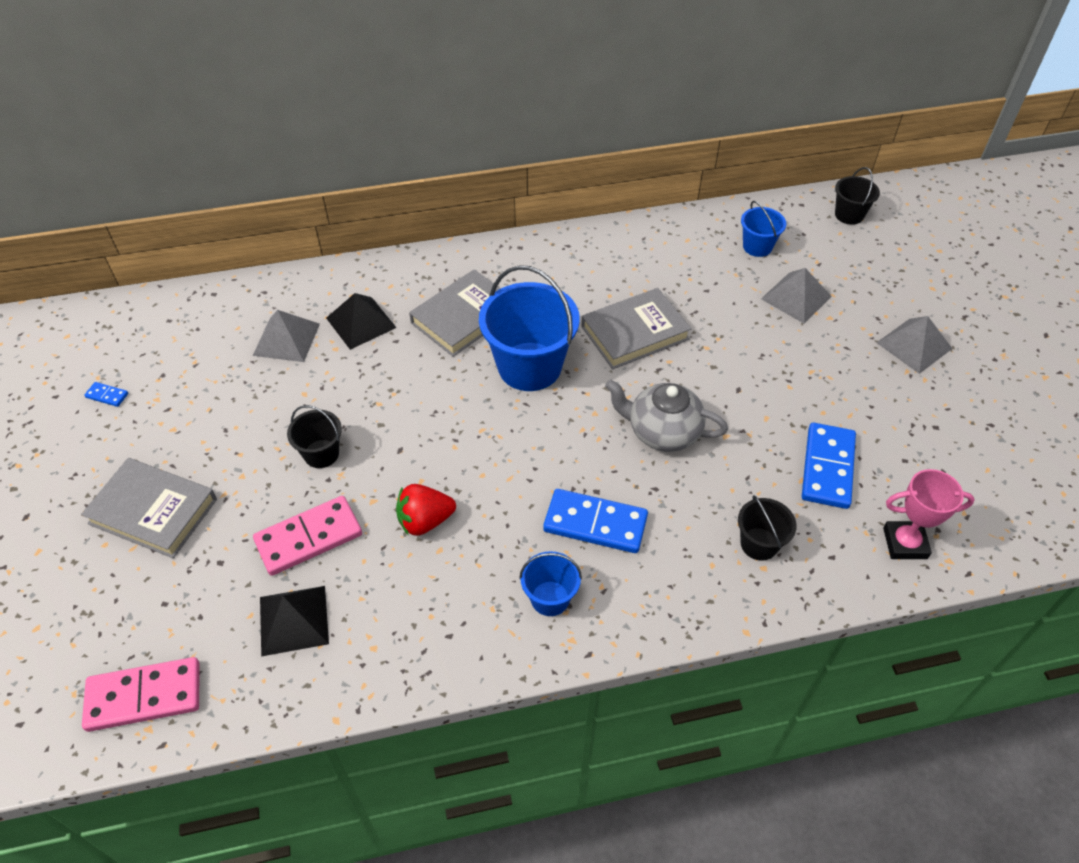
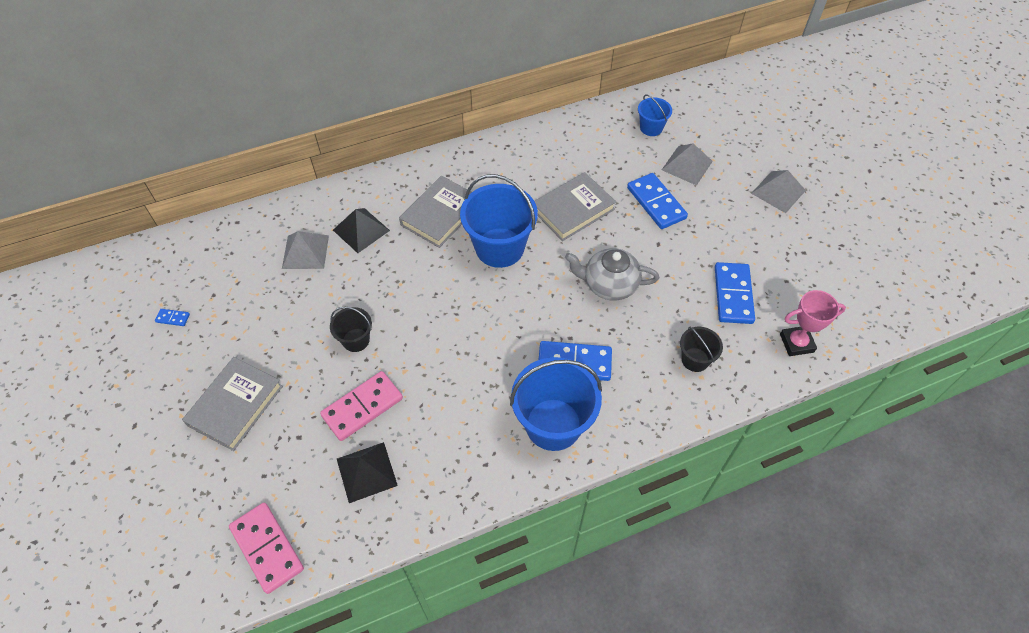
camera: 10 degrees left, 5 degrees up
grey book [81,458,217,558] -> grey book turned 75 degrees counterclockwise [182,357,283,451]
pink domino [82,657,200,732] -> pink domino turned 75 degrees clockwise [229,503,304,594]
red strawberry [396,484,456,536] -> none
blue bucket [519,551,582,616] -> blue bucket [510,357,602,451], size x1.95
black bucket [835,167,880,225] -> none
none -> blue domino [627,173,688,229]

